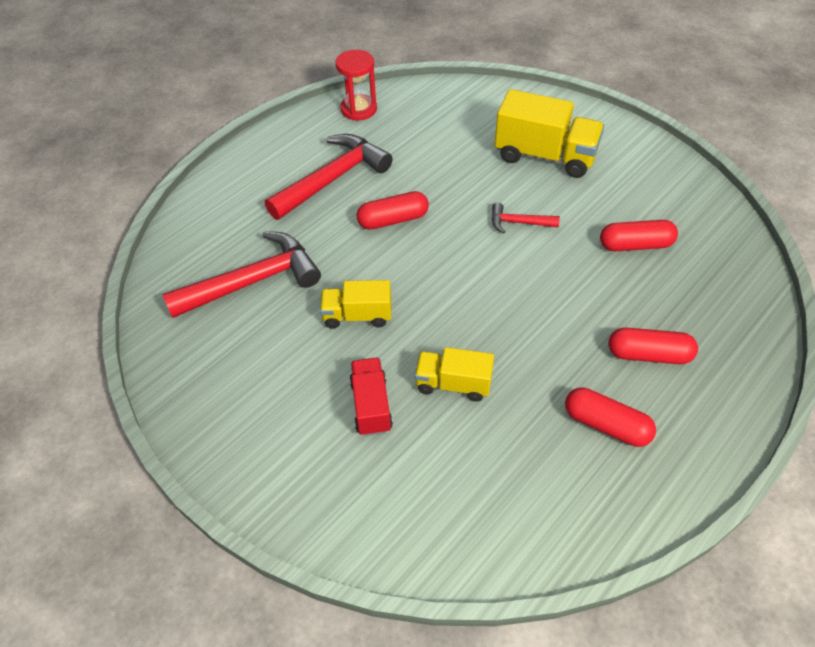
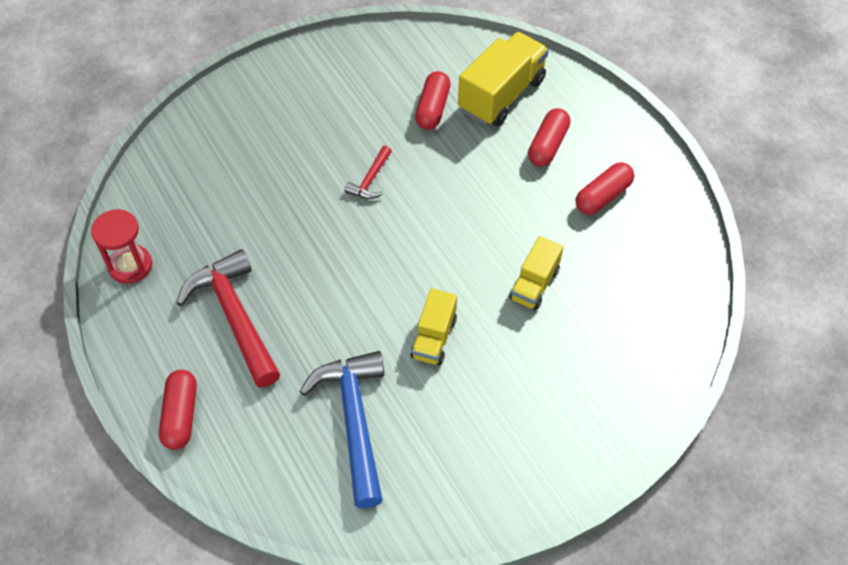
camera: 75 degrees left, 5 degrees up
red hammer [162,231,321,318] -> blue hammer [300,351,384,508]
red truck [349,358,393,436] -> none
red capsule [357,191,429,230] -> red capsule moved to [159,370,197,450]
yellow truck [495,89,604,178] -> yellow truck moved to [458,32,549,126]

